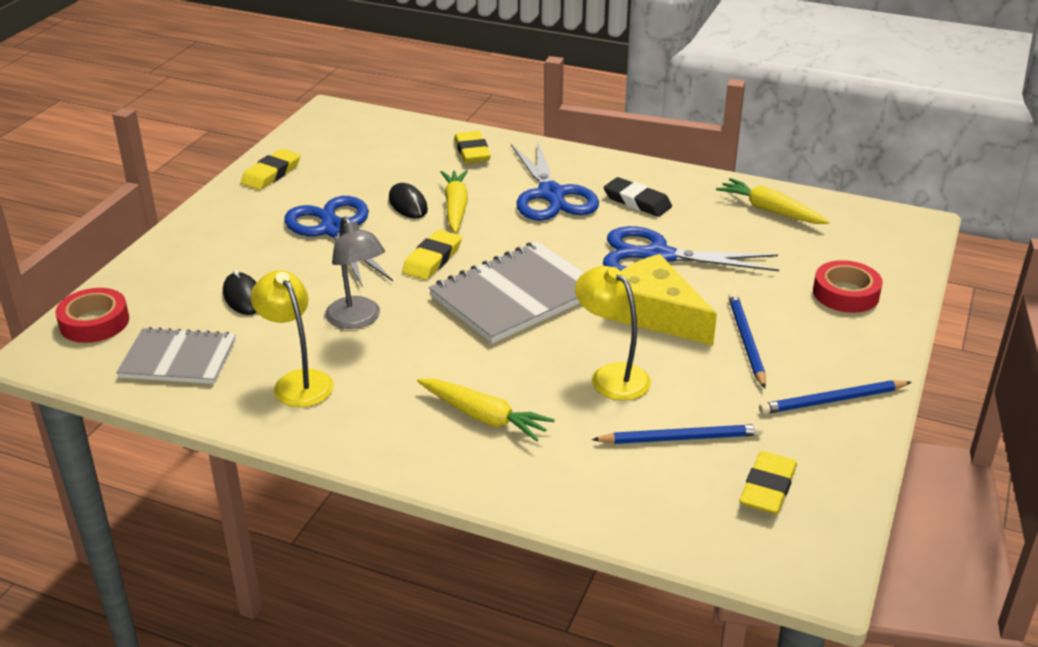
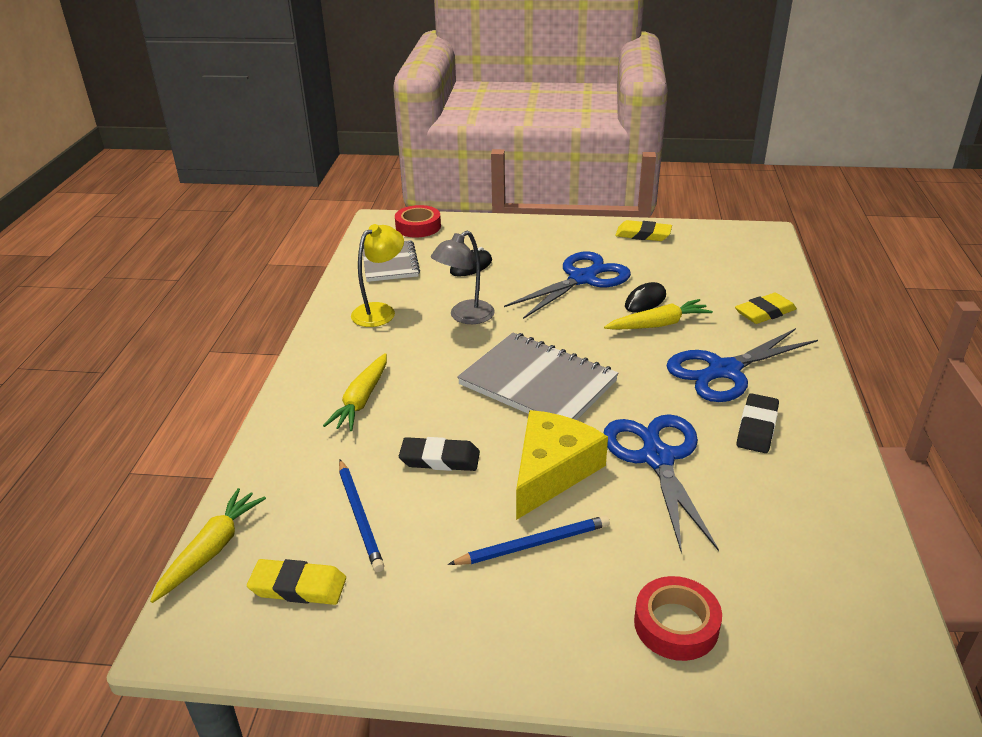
camera: 75 degrees right, 0 degrees up
yellow eraser [402,230,462,280] -> none
yellow lamp [575,266,651,400] -> black eraser [399,437,480,471]
yellow carrot [716,178,830,224] -> yellow carrot moved to [150,488,266,603]
blue pencil [759,380,912,414] -> none

